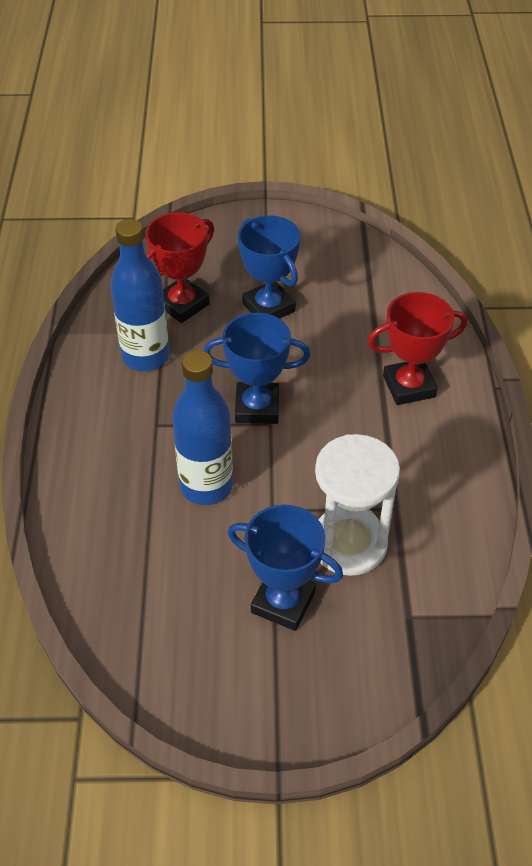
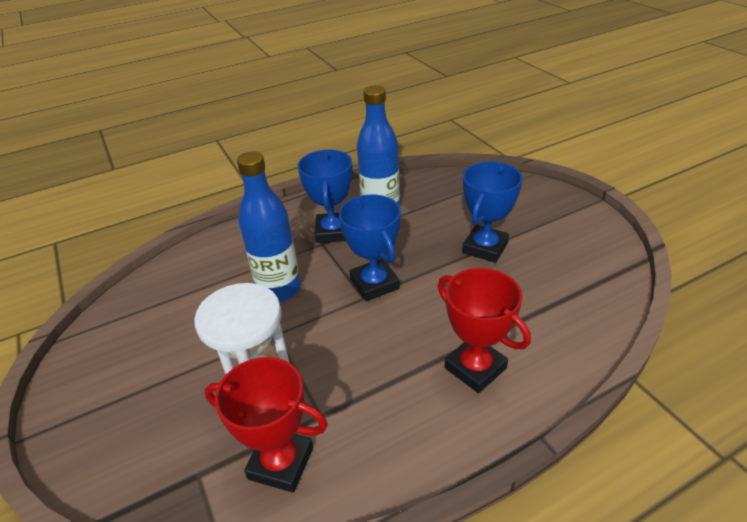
camera: 65 degrees right, 10 degrees down
red trophy [145,213,214,323] -> red trophy moved to [205,357,328,493]
blue trophy [228,505,343,631] -> blue trophy moved to [297,150,353,243]

